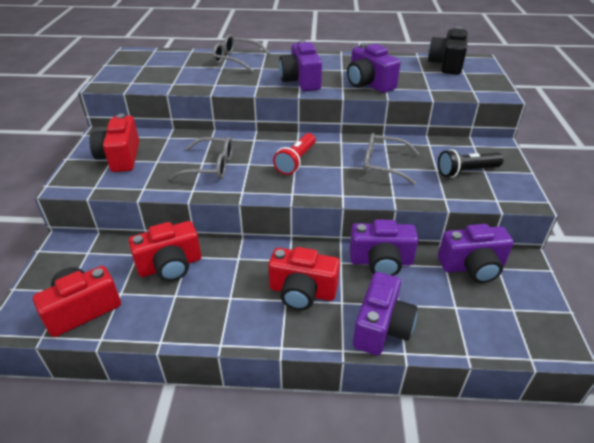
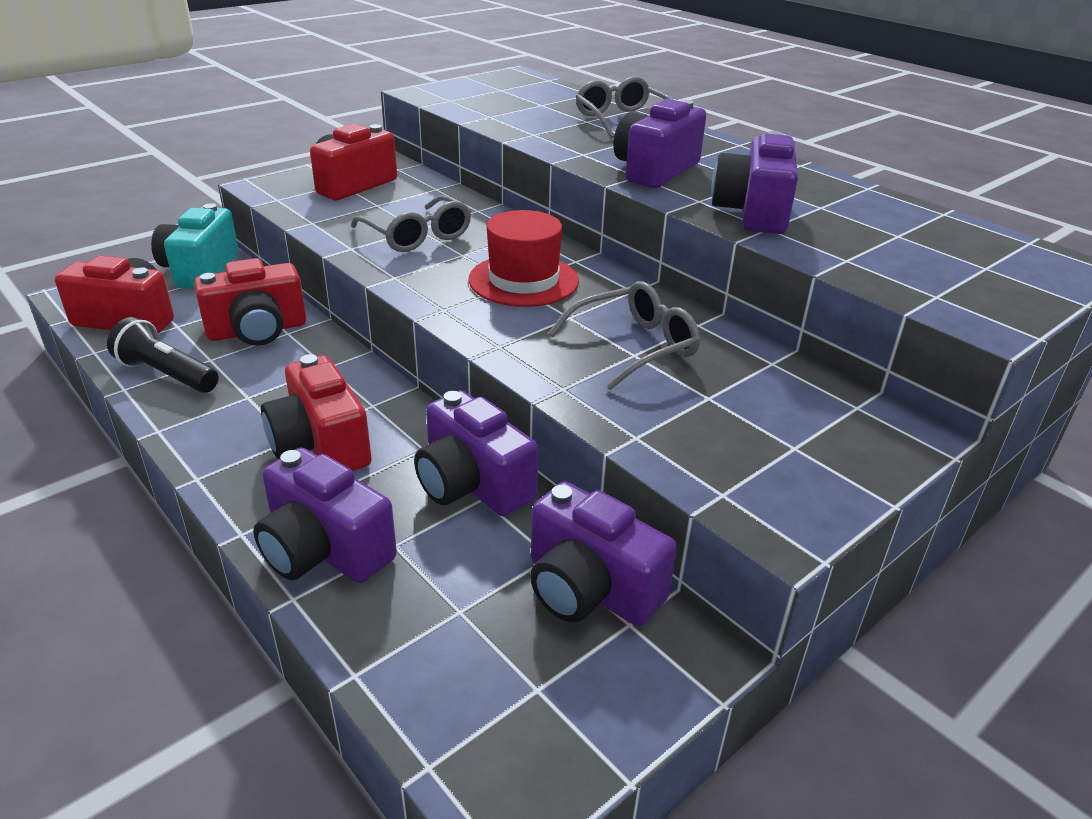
camera: 45 degrees right, 5 degrees down
red camera [129,221,201,282] -> red camera turned 45 degrees counterclockwise [194,258,306,346]
red flashlight [273,133,316,175] -> red hat [469,210,579,307]
purple camera [353,272,417,355] -> purple camera turned 60 degrees clockwise [253,448,397,583]
grey glasses [363,133,419,185] -> grey glasses turned 90 degrees clockwise [549,281,700,390]
black camera [428,27,468,75] -> none
black flashlight [438,149,504,177] -> black flashlight moved to [107,317,219,393]
none -> turquoise camera [151,203,239,289]

